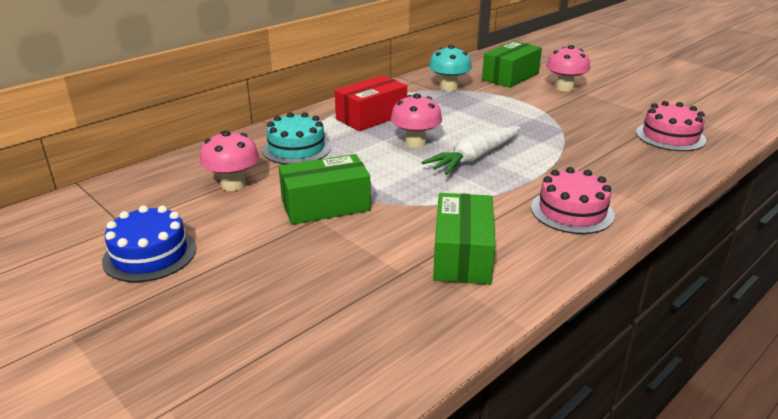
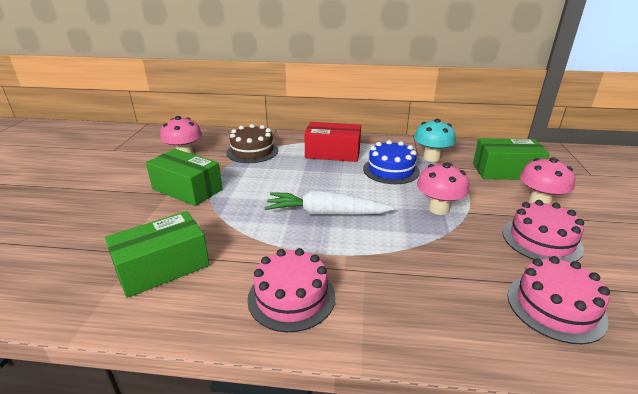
camera: 50 degrees right, 0 degrees up
blue cake [102,205,196,282] -> blue cake moved to [363,140,420,184]
turquoise cake [262,112,331,164] -> brown cake [226,124,278,163]
pink mushroom [391,93,442,148] -> pink mushroom moved to [417,163,469,215]
none -> pink cake [503,200,584,263]

